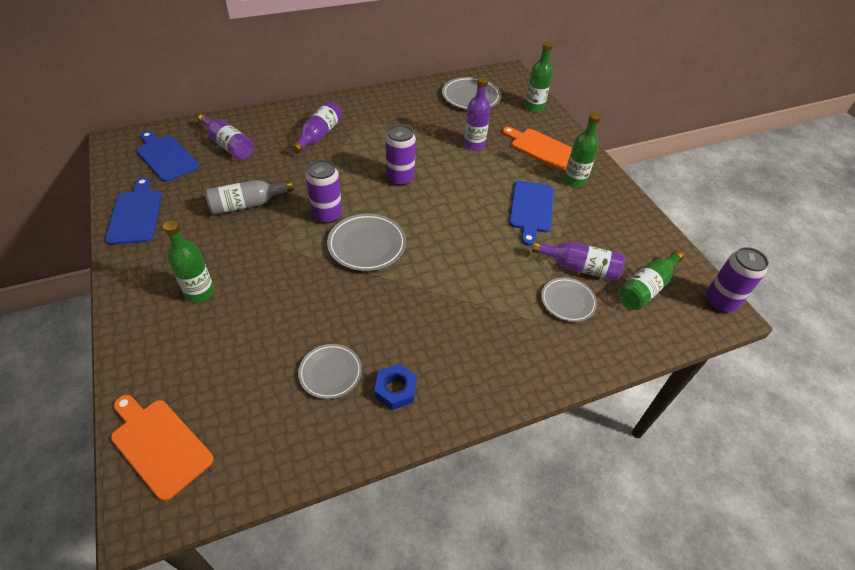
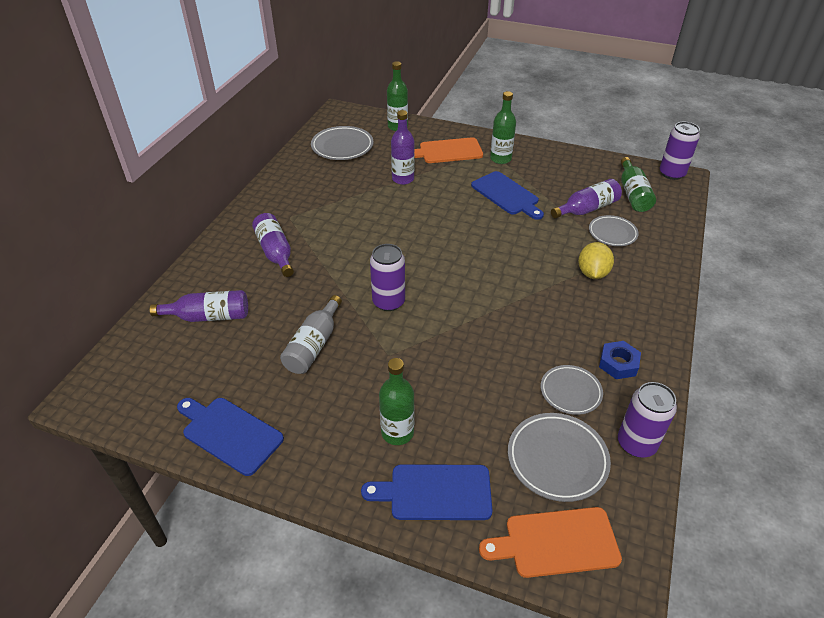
camera: 45 degrees left, 5 degrees down
blue cutting board [136,131,200,182] -> blue cutting board moved to [361,464,492,520]
grey plate [327,213,406,271] -> grey plate moved to [508,413,611,502]
purple can [385,125,416,186] -> purple can moved to [618,382,677,458]
none -> yellow lemon [578,242,614,279]

